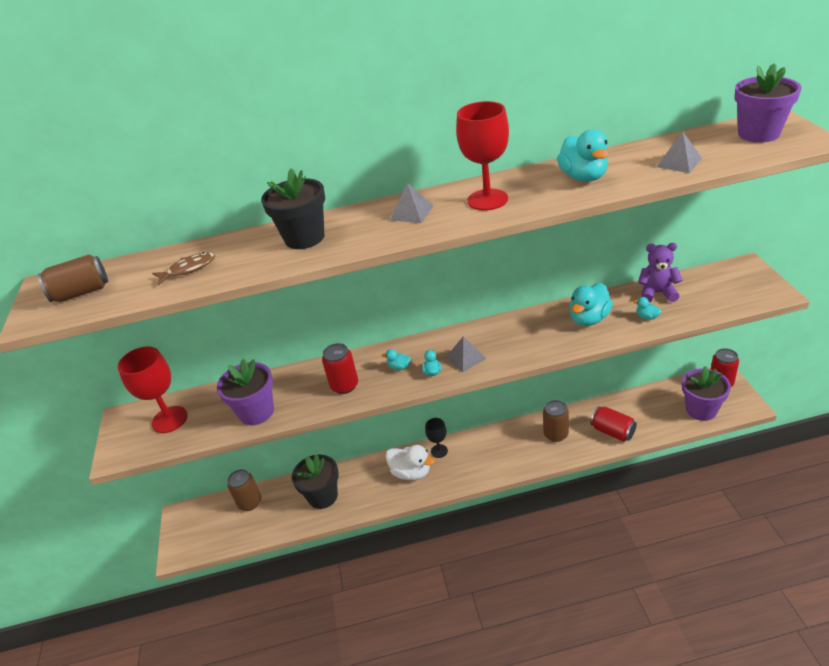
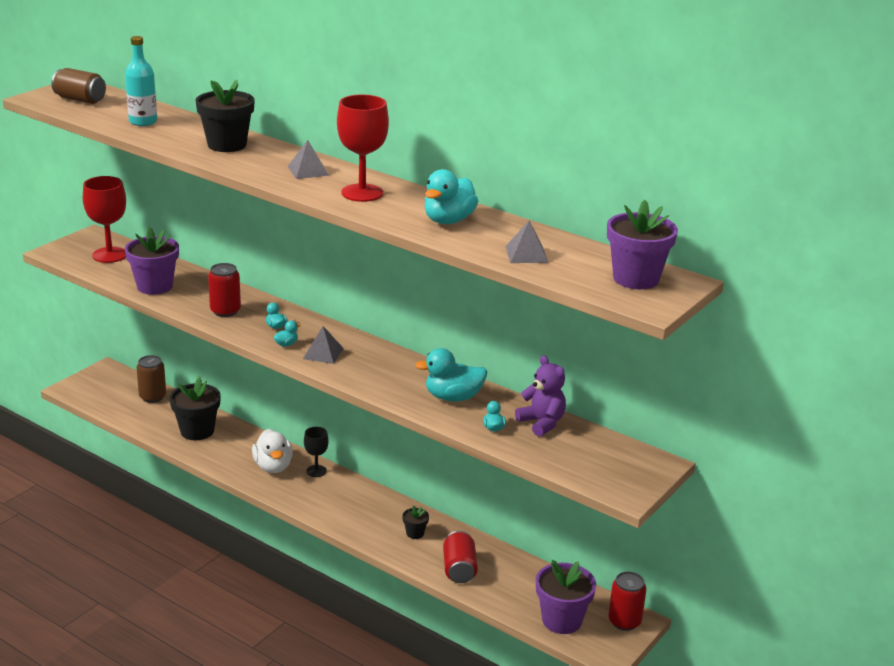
camera: 40 degrees right, 10 degrees down
brown fish [152,252,215,286] -> turquoise bottle [125,36,157,126]
brown can [543,400,569,442] -> black flower pot [402,505,429,539]

